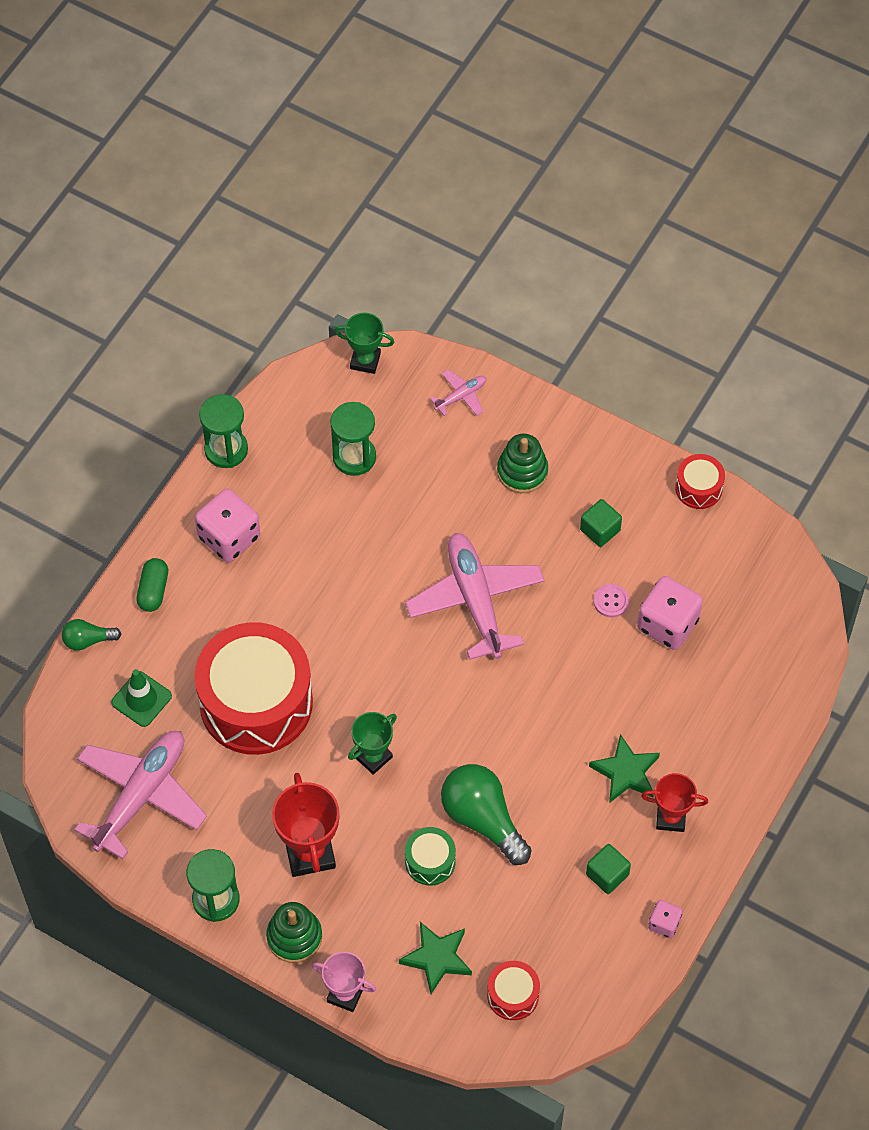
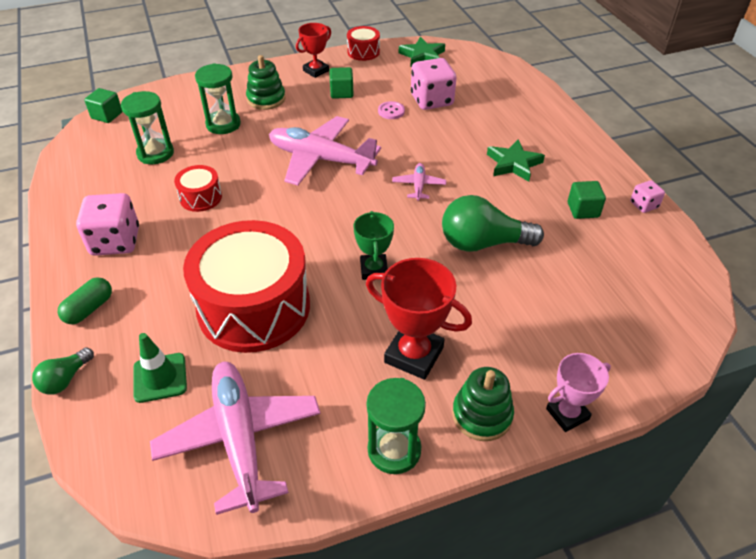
camera: 50 degrees left, 15 degrees down
green capsule [136,558,168,612] -> green capsule turned 75 degrees clockwise [58,277,112,324]
green hourglass [199,394,248,468] -> green hourglass moved to [195,63,241,134]
green trophy [334,313,394,374] -> green cube [84,88,122,123]
green star [399,922,472,994] -> green star moved to [399,37,445,67]
green drum [405,827,456,885] -> none
pink plane [430,369,486,416] -> pink plane moved to [392,163,446,201]
red drum [487,961,540,1020] -> red drum moved to [174,165,222,212]
red trophy [641,773,708,832] -> red trophy moved to [296,23,331,78]

